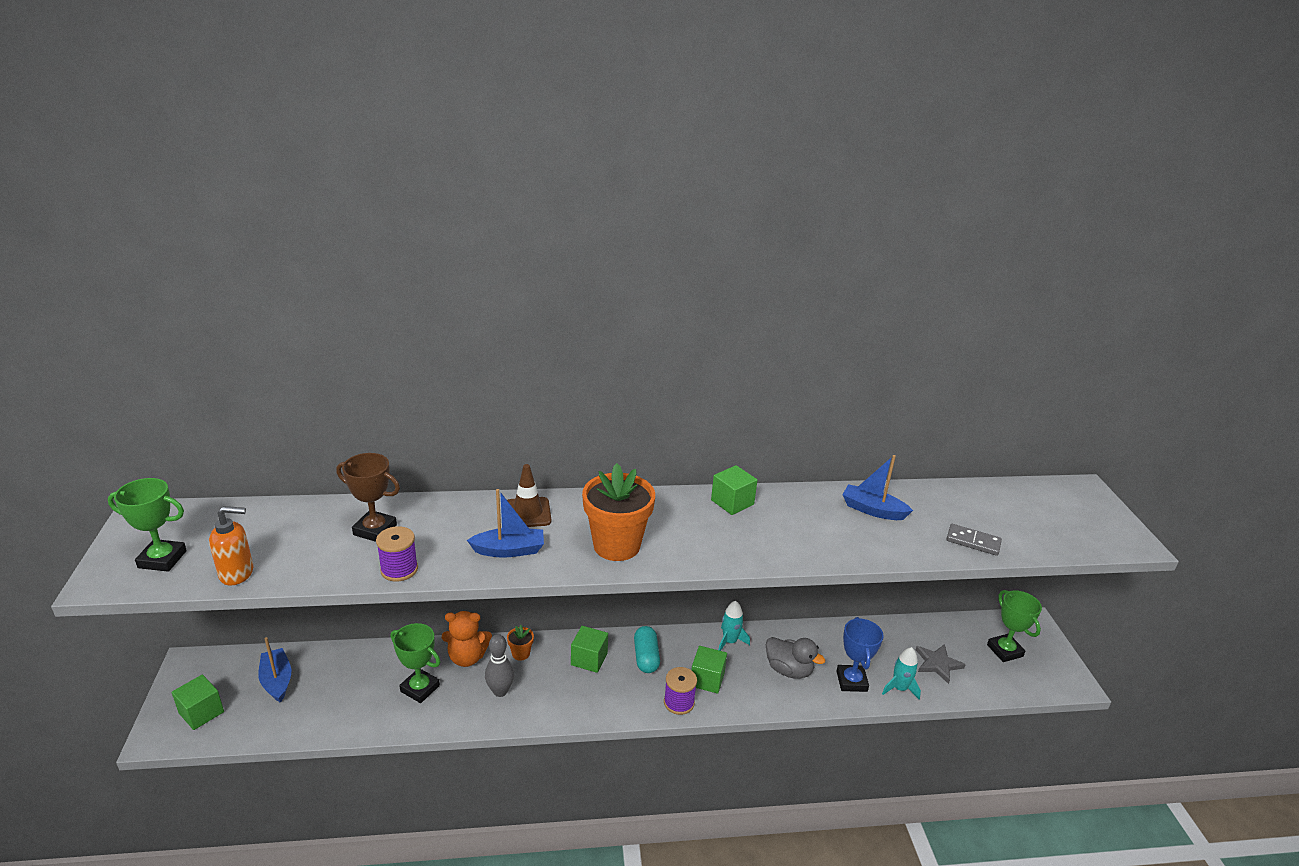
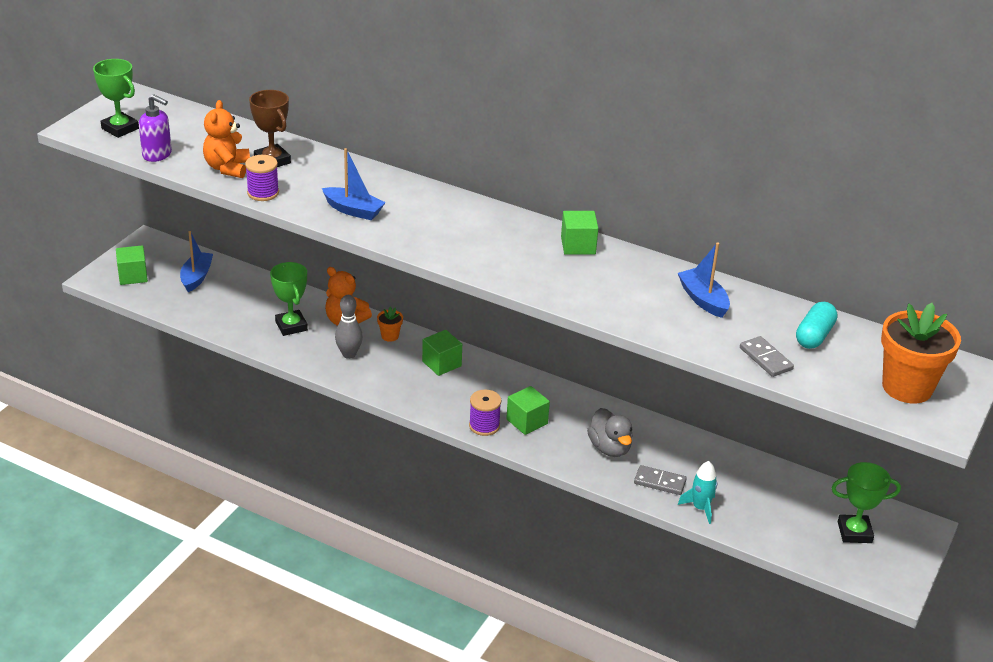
camera: 35 degrees right, 5 degrees up
orange soap dispenser [209,506,253,586] -> purple soap dispenser [139,94,172,162]
brown traffic cone [507,464,551,527] -> none
orange flower pot [582,463,655,561] -> orange flower pot moved to [881,303,961,403]
turquoise capsule [634,626,660,673] -> turquoise capsule moved to [796,302,838,349]
turquoise rocket [718,601,750,651] -> none
blue trophy [836,617,884,692] -> grey domino [634,465,687,495]
grey star [916,644,966,684] -> none
green trophy [987,590,1042,662] -> green trophy turned 75 degrees clockwise [831,462,901,543]
none -> orange teddy bear [203,100,250,178]

